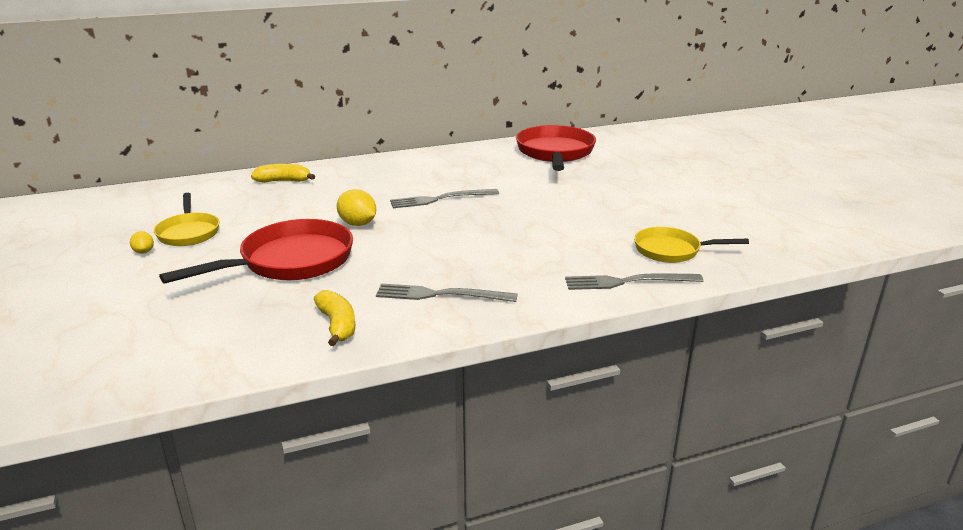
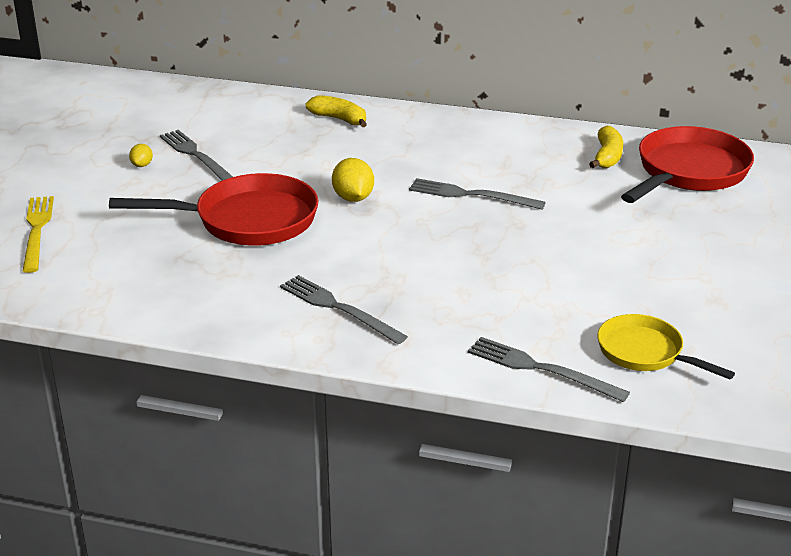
camera: 35 degrees right, 5 degrees up
yellow pan [154,193,220,246] -> grey fork [160,130,233,181]
yellow banana [314,290,355,346] -> yellow banana moved to [589,126,623,168]
none -> yellow fork [23,196,54,273]

